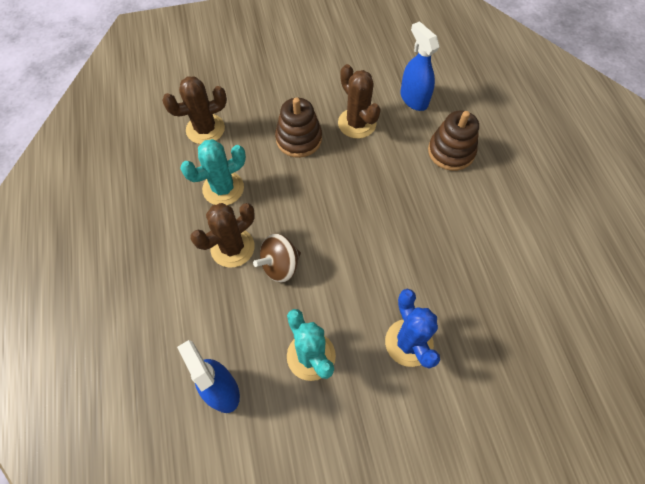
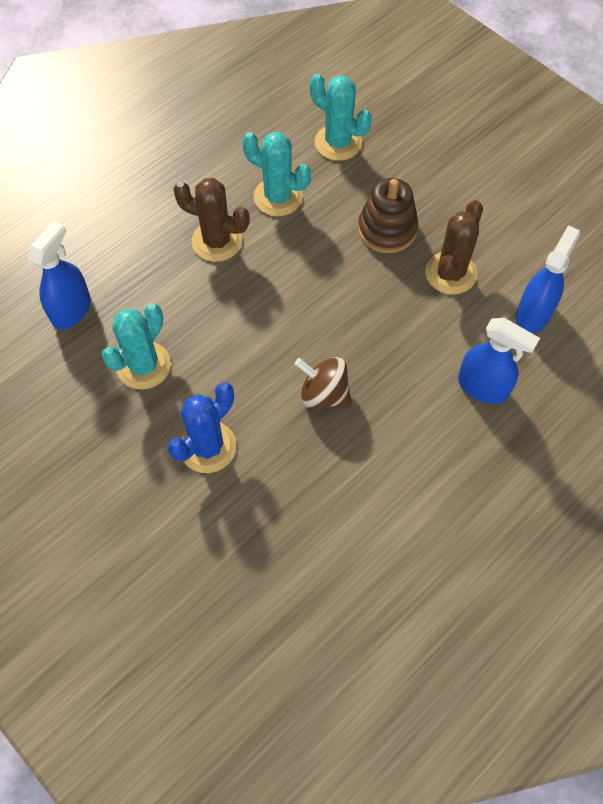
camera: 60 degrees right, 0 degrees up
brown cactus [162,76,227,144] -> turquoise cactus [310,74,372,161]
brown spinning top [253,234,301,283] -> brown spinning top moved to [295,357,352,409]
brown stacking toy [428,110,479,171] -> blue spray bottle [458,318,540,404]

